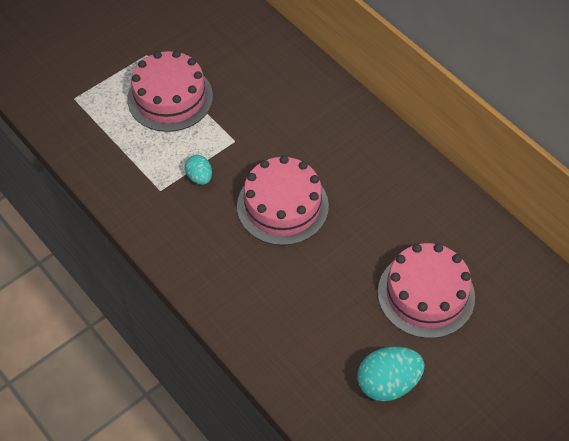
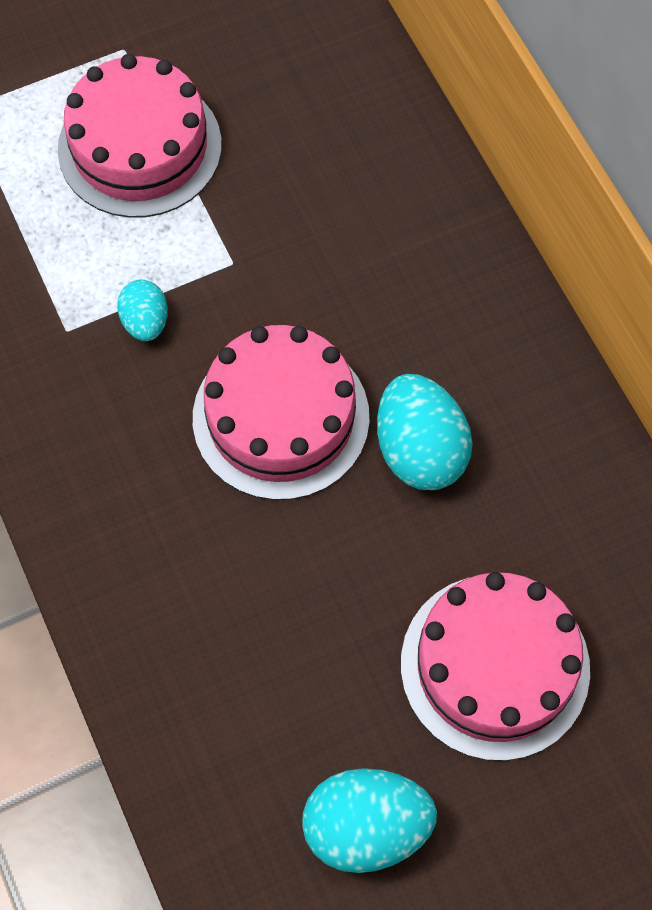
camera: 15 degrees right, 10 degrees up
none -> turquoise egg [377,374,473,490]

